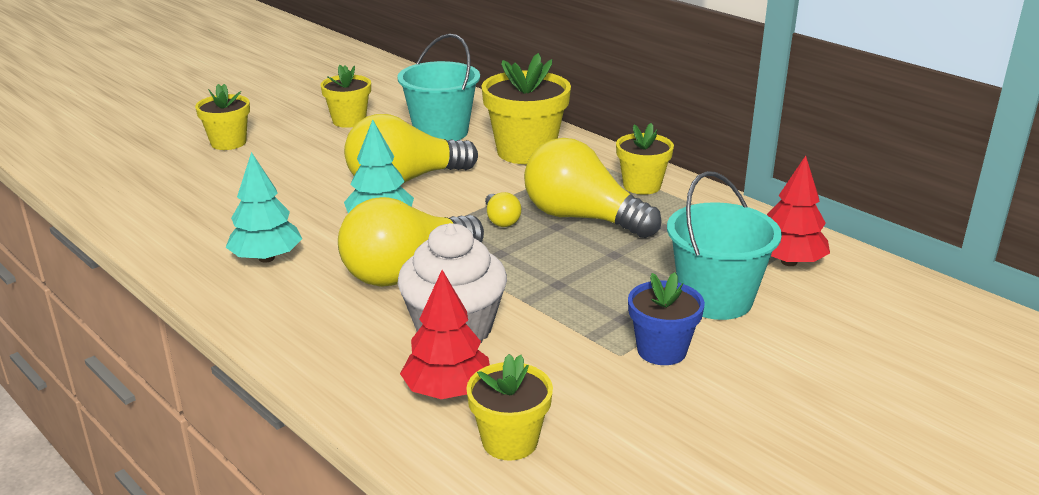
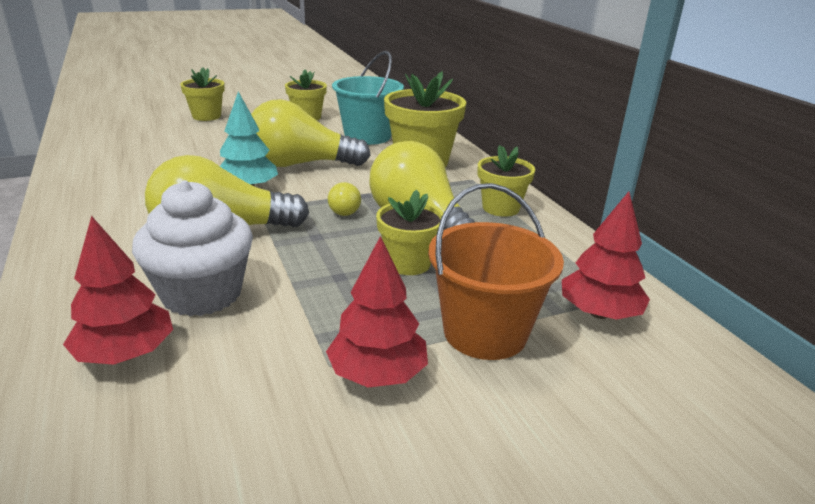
camera: 20 degrees right, 0 degrees up
turquoise tree [226,152,302,263] -> none
yellow flower pot [466,354,553,461] -> yellow flower pot moved to [376,190,444,275]
blue flower pot [628,272,705,365] -> red tree [326,236,428,387]
turquoise bucket [667,171,782,320] -> orange bucket [428,183,564,360]

